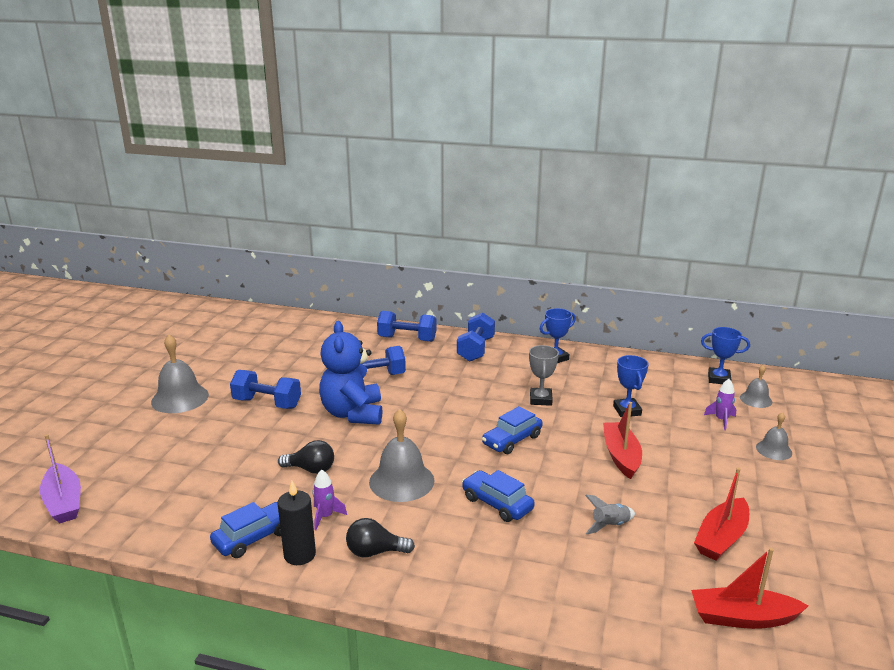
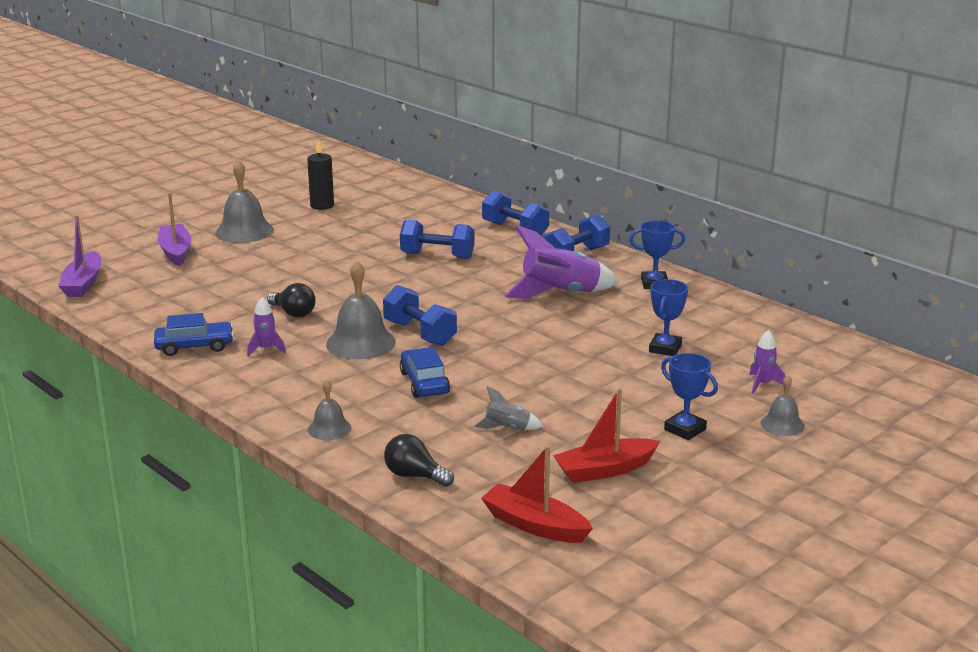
camera: 30 degrees right, 0 degrees up
blue dumbbell [230,370,301,409] -> blue dumbbell moved to [383,285,457,346]
black candle [277,481,316,565] -> black candle moved to [307,140,334,210]
blue teddy bear [319,321,382,425] -> none
black light bulb [346,518,415,558] -> black light bulb moved to [384,434,454,487]
blue car [482,406,543,454] -> none
grey trophy [529,345,559,406] -> none
red boat [603,402,642,479] -> none
blue trophy [701,327,750,384] -> blue trophy moved to [661,353,718,440]
grey bell [740,365,772,408] -> grey bell moved to [308,379,352,440]
none -> purple boat [158,193,191,266]
none -> purple rocket [505,225,619,299]

